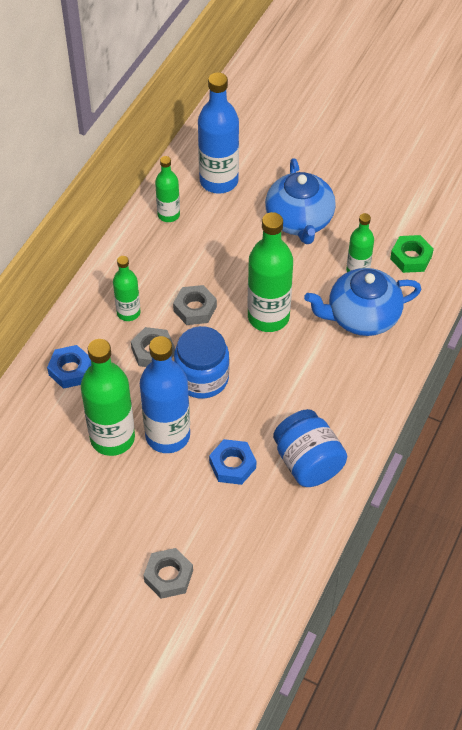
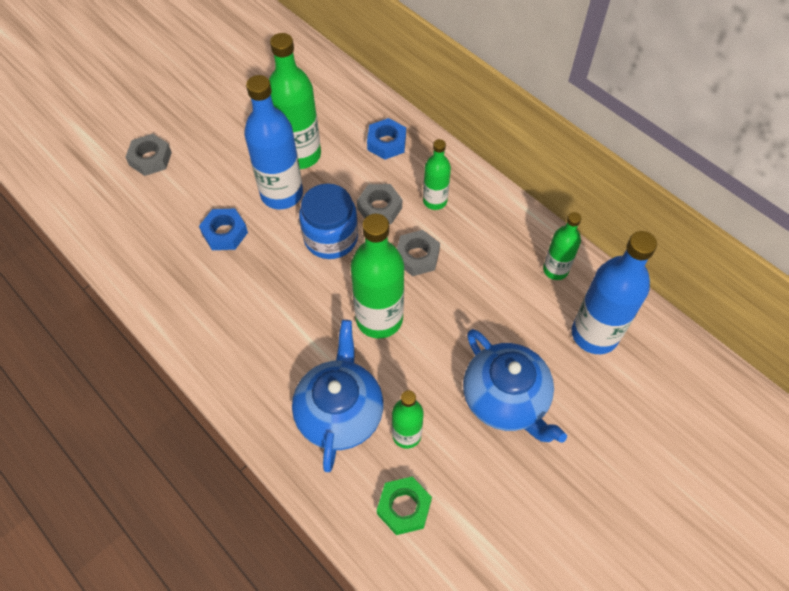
camera: 110 degrees right, 5 degrees up
blue teapot [265,158,336,244] -> blue teapot turned 135 degrees counterclockwise [463,329,567,443]
blue jar [273,409,347,487] -> none

